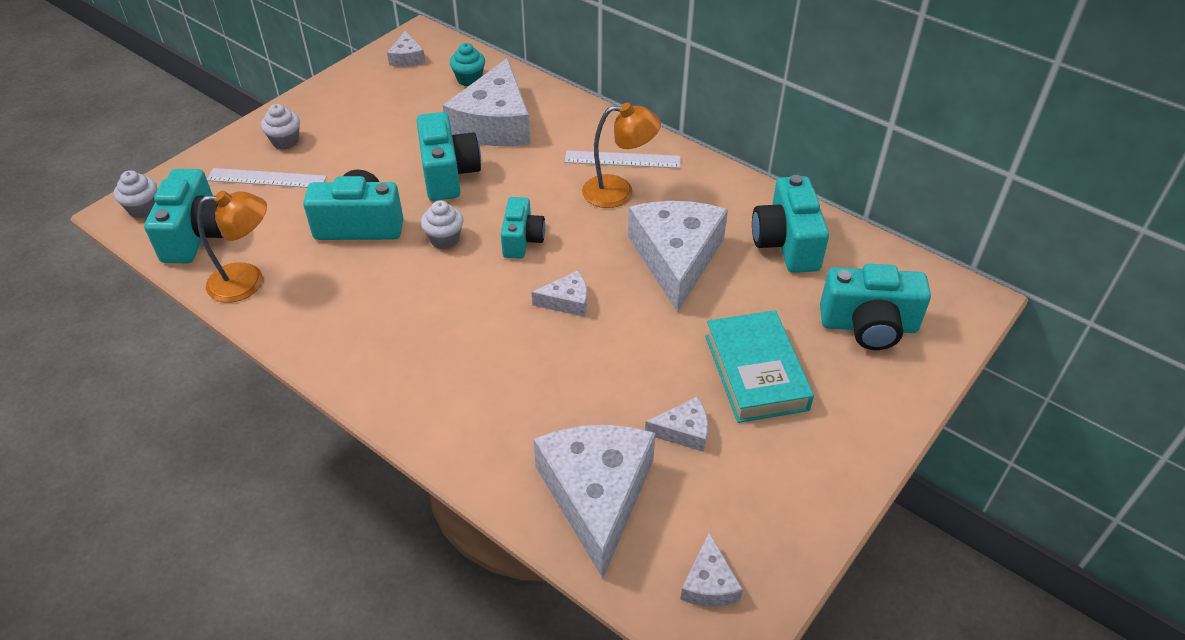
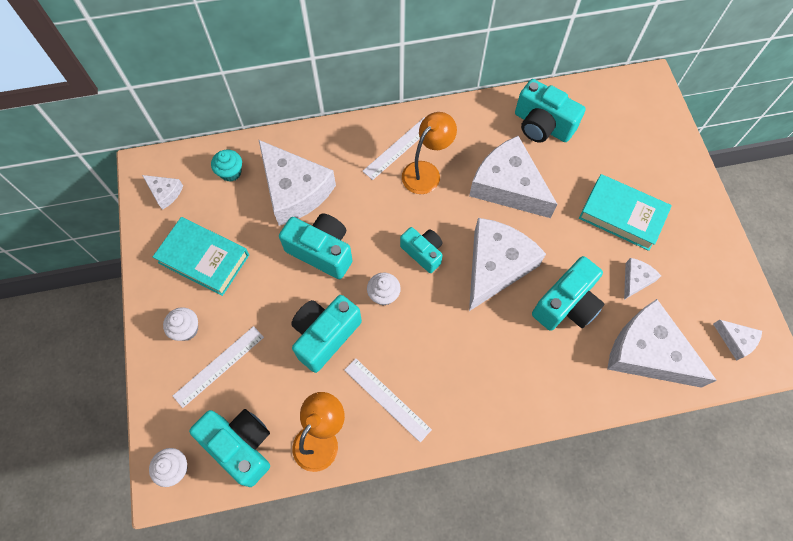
camera: 50 degrees left, 20 degrees up
white cheese [532,271,587,317] -> white cheese [469,218,546,311], size x2.20
turquoise camera [820,264,931,350] -> turquoise camera moved to [532,256,604,331]
none -> turquoise book [153,217,249,296]
none -> white ruler [344,358,432,442]

